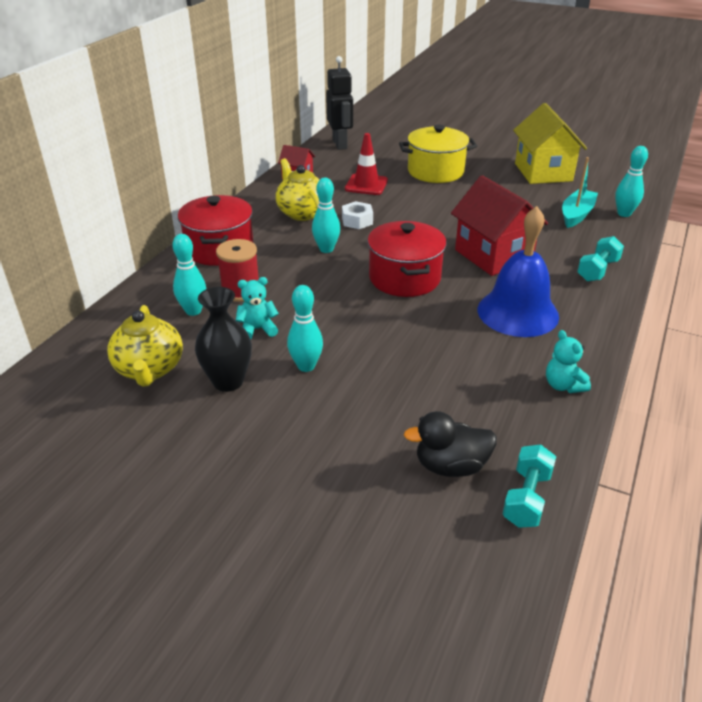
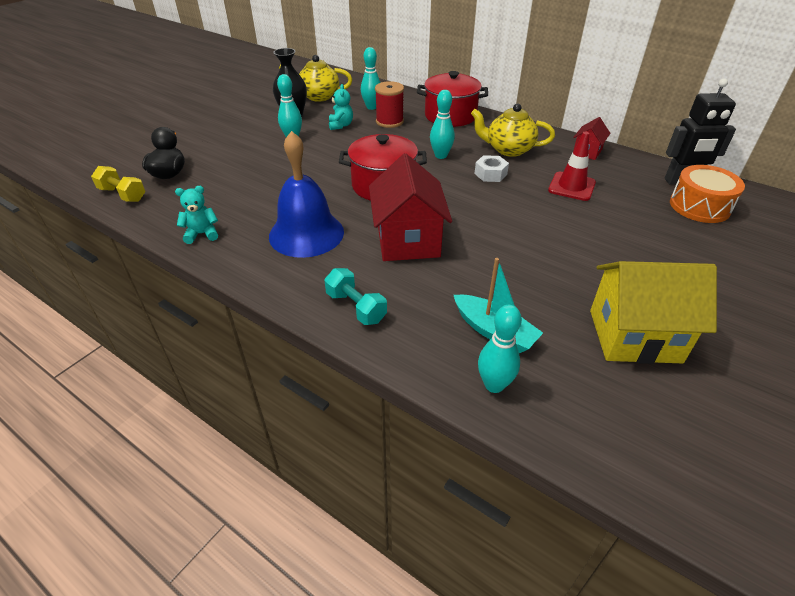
camera: 100 degrees right, 5 degrees up
yellow teapot [275,158,320,221] -> yellow teapot turned 150 degrees counterclockwise [471,103,555,157]
yellow pot [399,125,477,183] -> none
red house [451,175,548,276] -> red house turned 75 degrees counterclockwise [369,154,452,261]
turquoise dumbbell [503,444,556,528] -> yellow dumbbell [91,166,145,202]
none -> orange drum [670,165,745,223]

